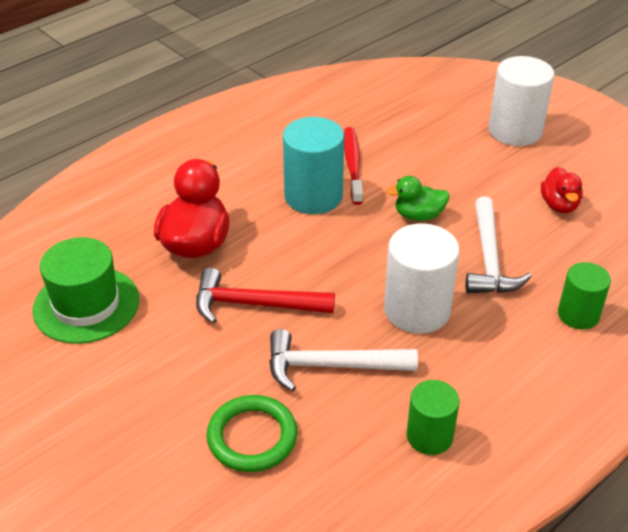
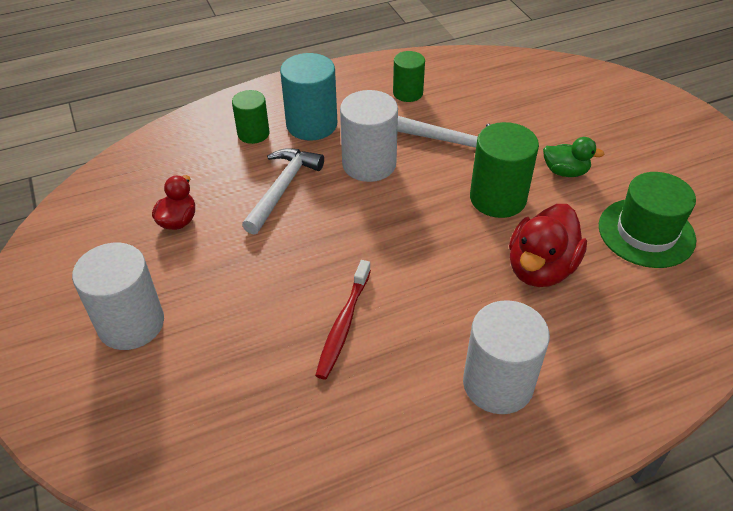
camera: 160 degrees left, 5 degrees up
red hammer [196,268,335,324] -> green cylinder [470,122,539,218]
green ring [206,395,298,472] -> none
turquoise cylinder [283,117,344,214] -> turquoise cylinder moved to [280,53,337,140]
green duck [387,176,450,221] -> green duck moved to [543,137,604,177]
none -> white cylinder [463,300,550,414]

